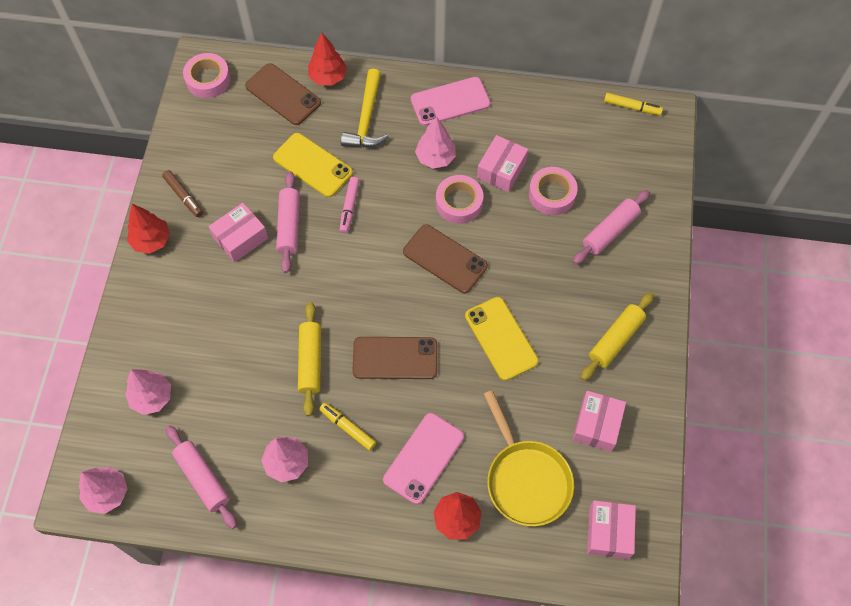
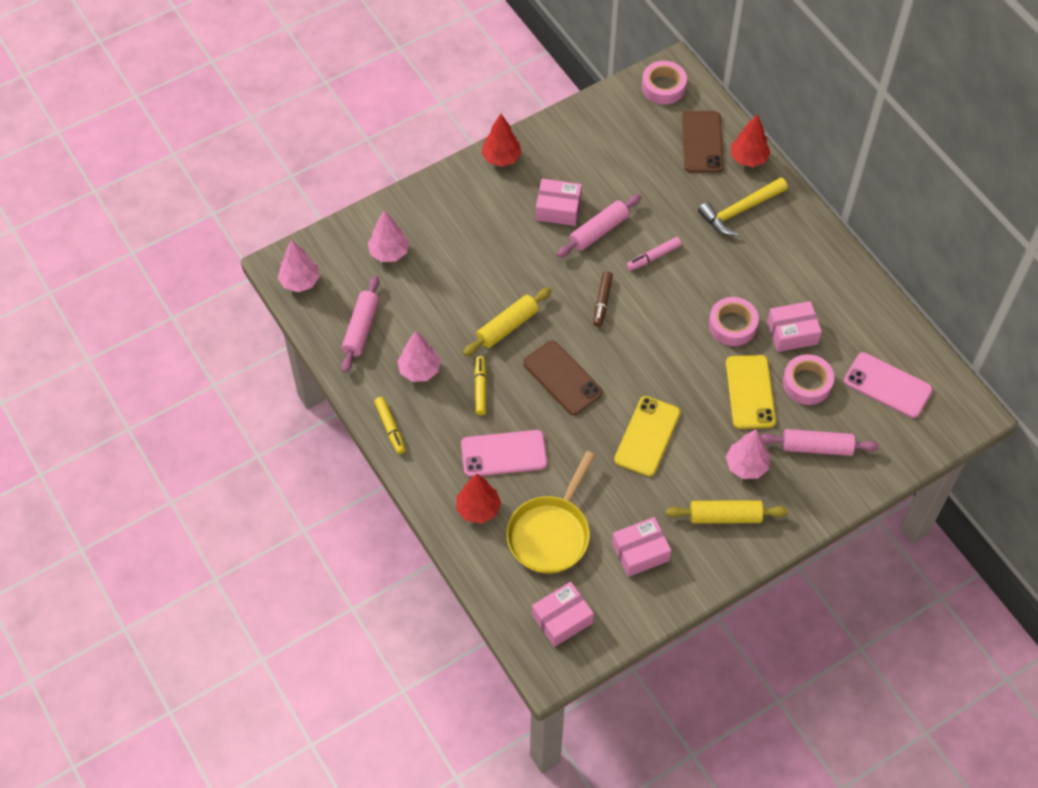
camera: 50 degrees right, 5 degrees down
brown marker [162,170,203,217] -> brown marker moved to [593,271,613,327]
yellow phone [273,133,353,197] -> yellow phone moved to [726,355,776,429]
brown phone [403,224,488,293] -> none
pink phone [411,77,491,126] -> pink phone moved to [844,352,933,418]
pink tree [415,116,456,169] -> pink tree moved to [726,429,770,479]
yellow marker [604,93,663,115] -> yellow marker moved to [374,397,406,454]

